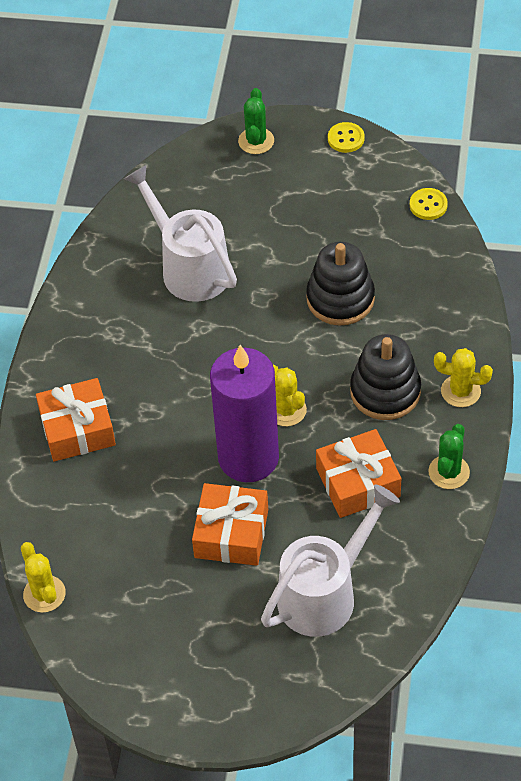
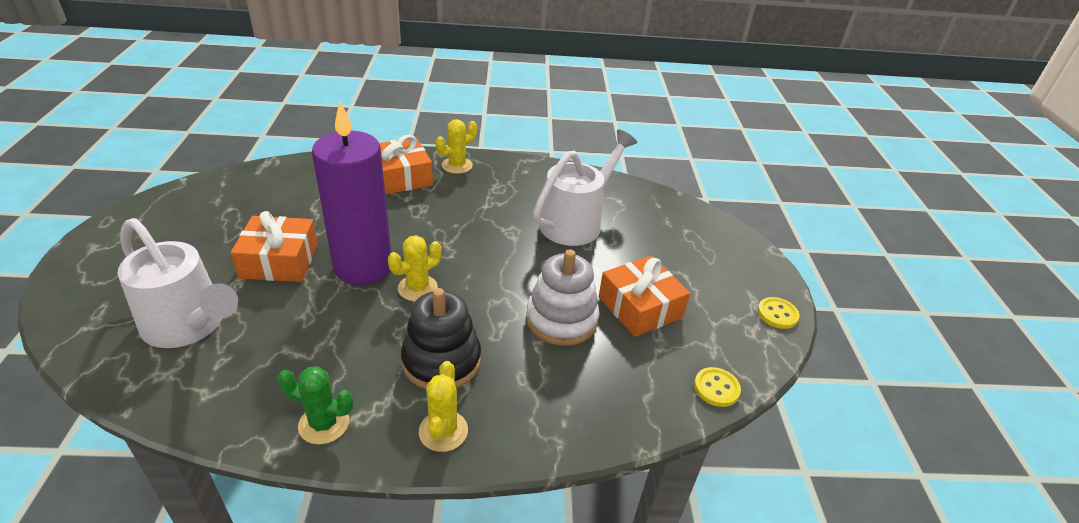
camera: 75 degrees right, 15 degrees down
yellow cactus [21,542,66,613] -> yellow cactus moved to [436,119,477,174]
green cactus [238,88,274,154] -> none
black stacking toy [306,242,375,325] -> white stacking toy [526,249,600,346]
orange gift [316,429,401,518] -> orange gift moved to [599,256,690,337]

